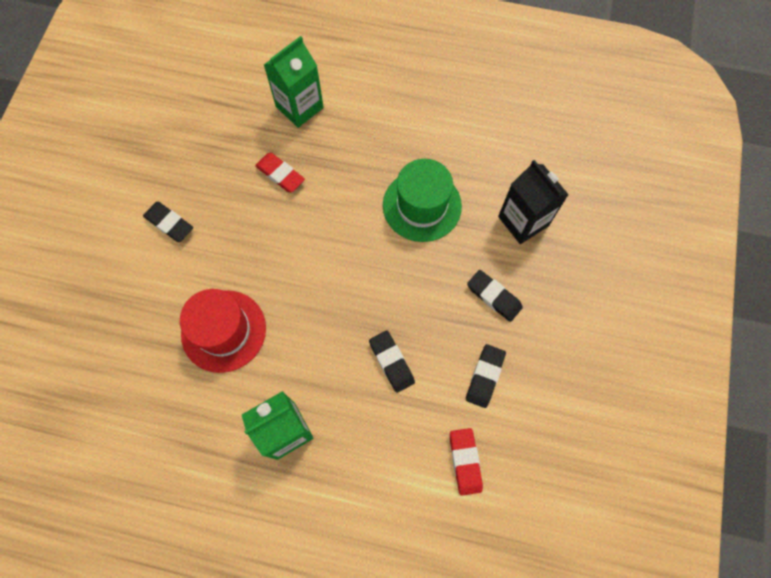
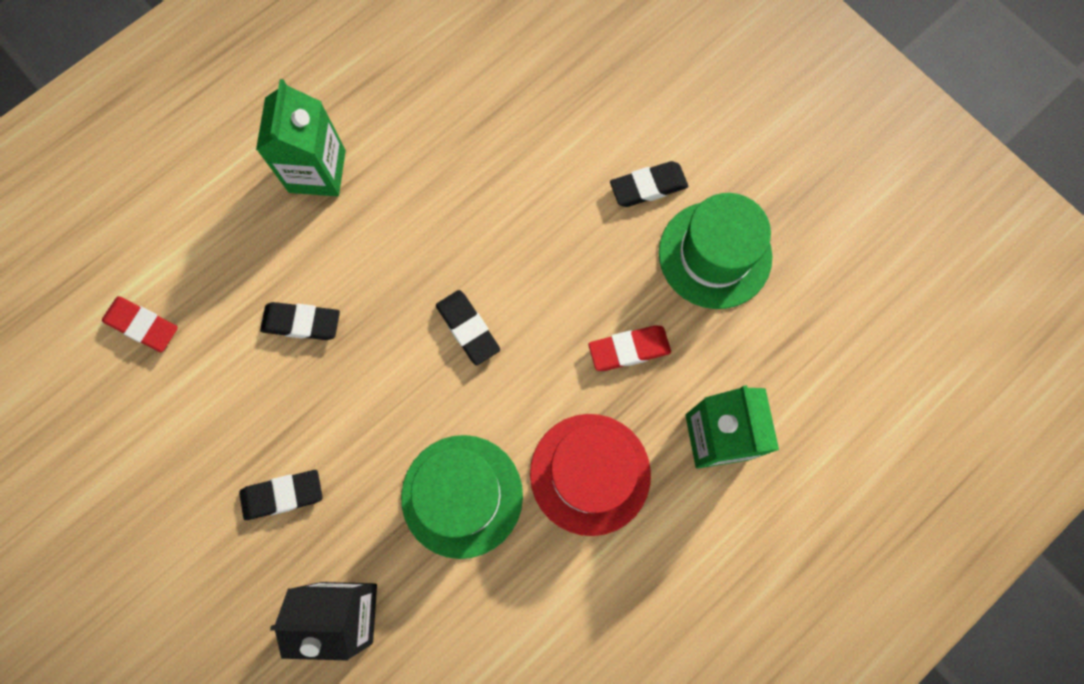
camera: 125 degrees right, 5 degrees up
red hat [180,289,266,373] -> red hat moved to [530,414,651,536]
black eraser [466,344,506,408] -> black eraser moved to [436,290,500,365]
none -> green hat [659,193,772,309]

